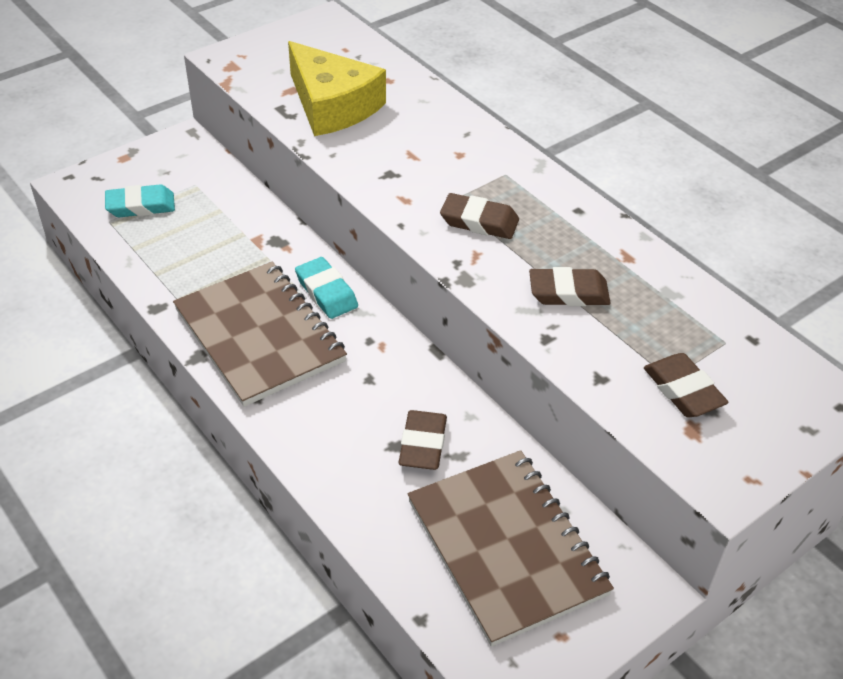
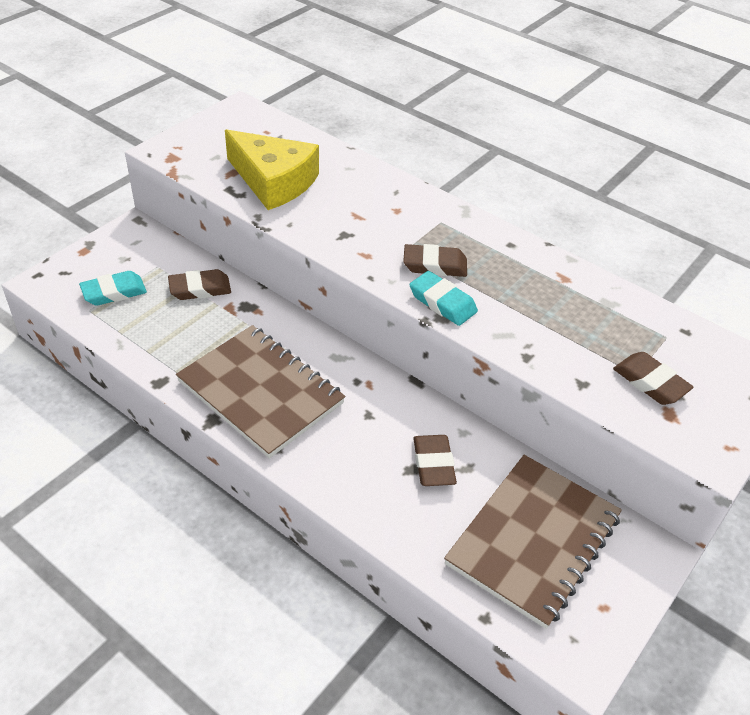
camera: 15 degrees left, 0 degrees up
turquoise eraser [295,257,358,319] -> turquoise eraser moved to [409,271,478,326]
brown notebook [408,450,614,647] -> brown notebook turned 75 degrees clockwise [444,455,622,629]
brown eraser [529,267,610,306] -> brown eraser moved to [168,269,231,300]

